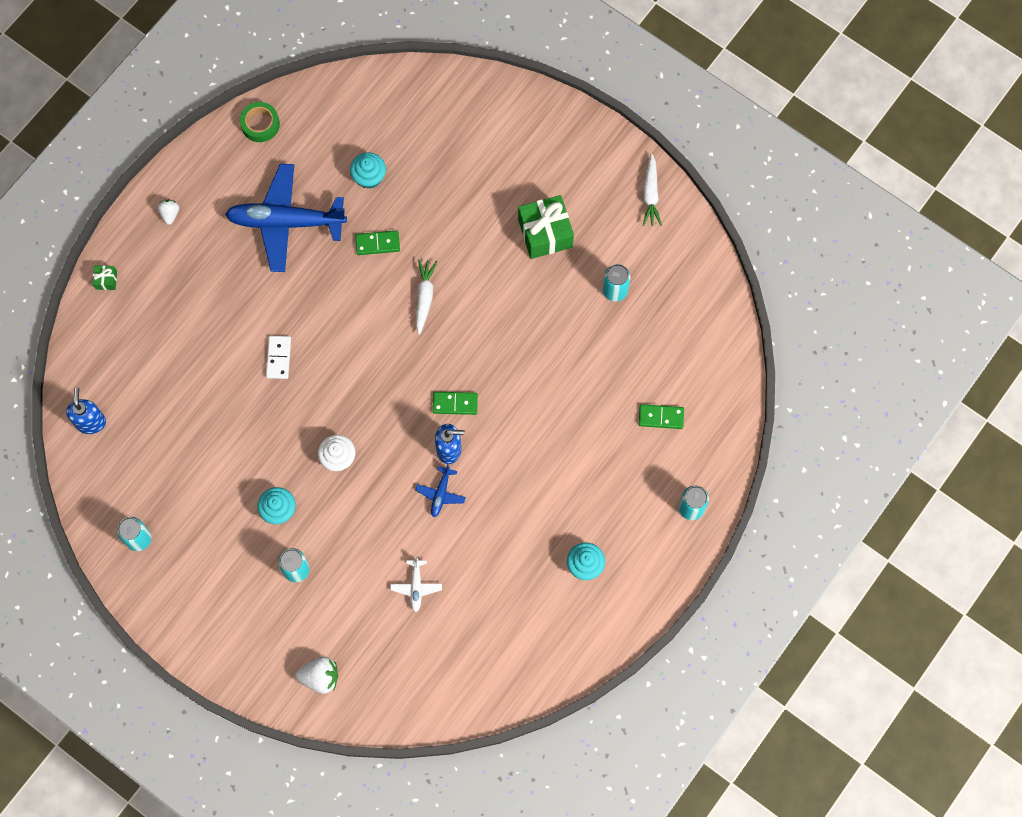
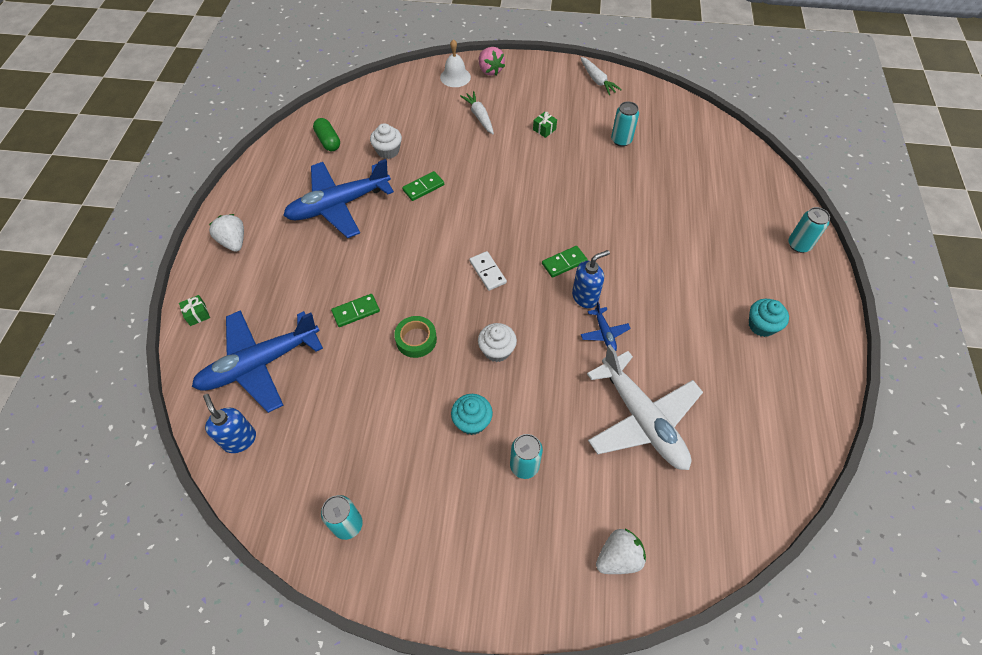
camera: 30 degrees left, 15 degrees down
white strawberry [158,200,179,225] -> white strawberry [209,214,244,252], size x1.60
green tape [240,102,280,142] -> green tape moved to [394,316,437,358]
white domino [266,336,291,379] -> white domino moved to [469,251,507,291]
turquoise cupcake [350,153,386,189] -> white cupcake [370,123,402,159]
white plane [390,556,442,612] -> white plane [587,345,703,470], size x2.36
white carrot [416,260,437,335] -> white carrot moved to [460,91,494,134]
green gift [518,195,574,259] -> green gift [533,112,557,138], size x0.45
green domino [639,404,684,429] -> green domino moved to [331,294,380,327]
none -> blue plane [192,310,323,413]
none -> green capsule [313,118,340,151]
none -> white bell [440,39,471,87]
none -> pink strawberry [479,47,505,76]

